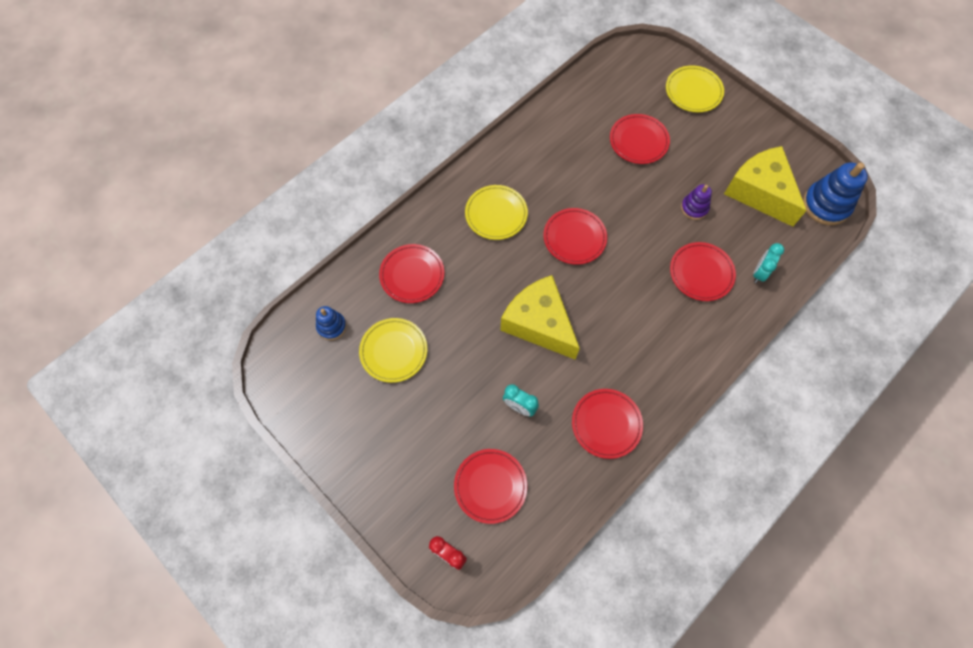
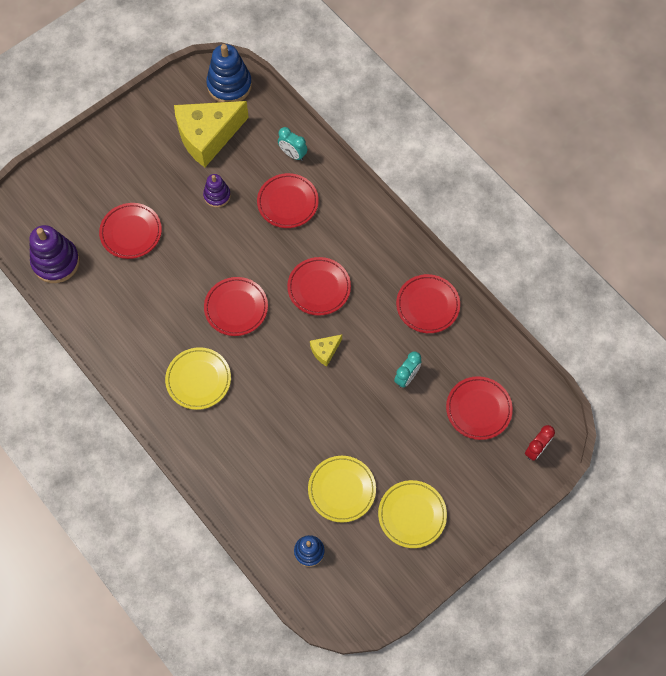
camera: 85 degrees left, 0 degrees up
red plate [379,244,444,303] -> red plate moved to [287,257,351,316]
yellow cheese [500,275,580,360] -> yellow cheese [310,335,342,367], size x0.43
yellow plate [666,65,724,112] -> yellow plate moved to [378,480,447,548]
none -> purple stacking toy [29,225,80,283]

